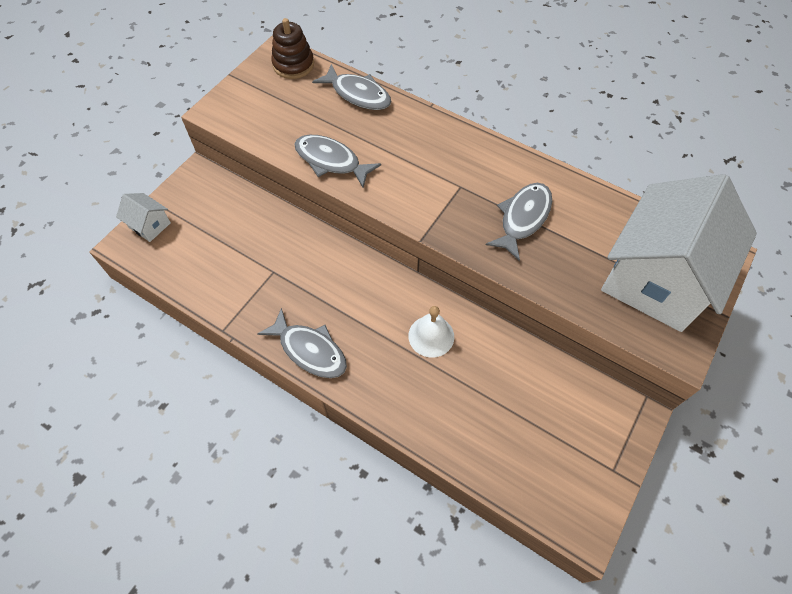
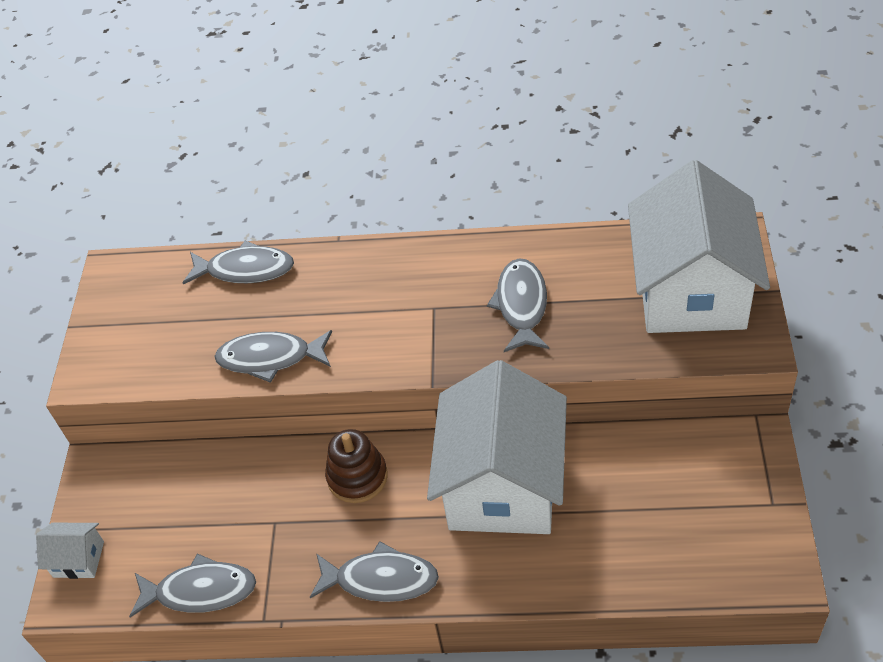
camera: 25 degrees left, 10 degrees down
brown stacking toy [271,18,314,79] -> brown stacking toy moved to [325,429,388,503]
white bell [408,306,454,358] -> white house [427,360,567,534]
none -> grey fish [129,553,256,618]

